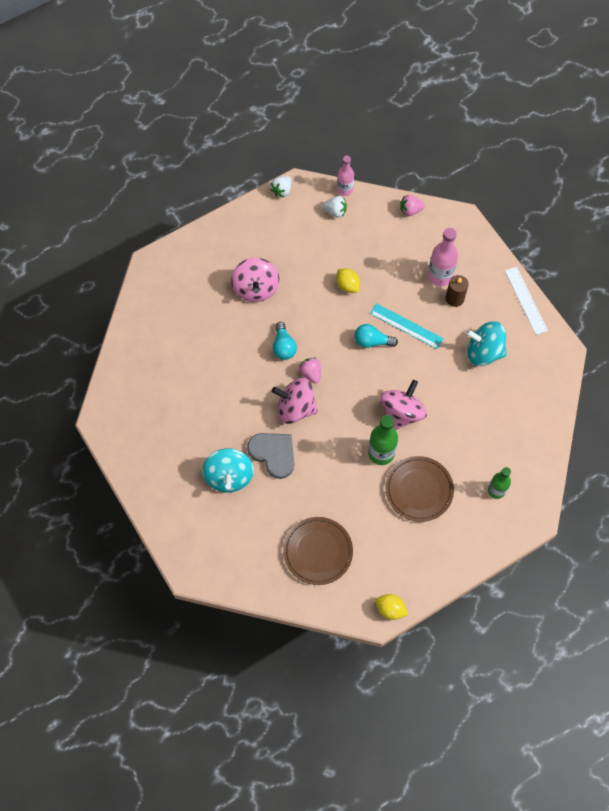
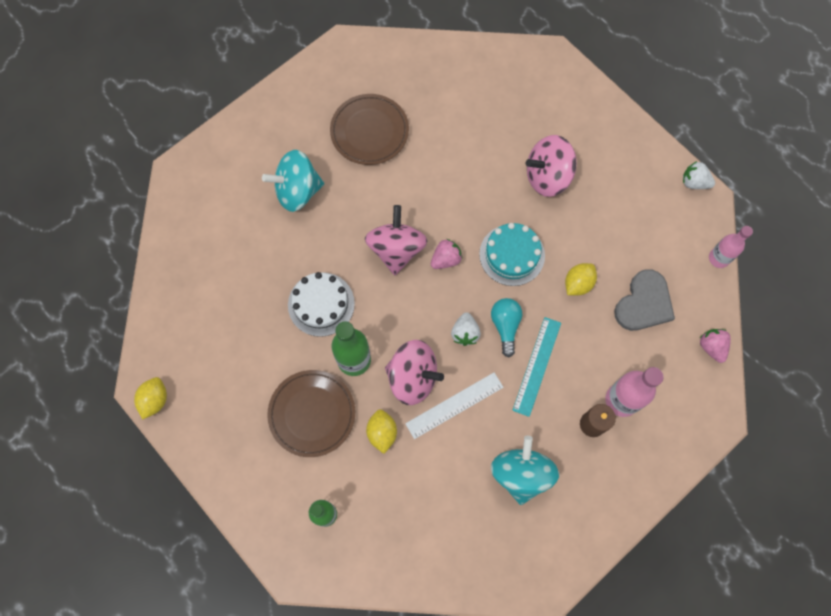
camera: 80 degrees right, 5 degrees up
grey heart [247,433,294,479] -> grey heart moved to [614,269,675,331]
turquoise light bulb [273,322,297,360] -> none
brown plate [283,517,353,585] -> brown plate moved to [330,94,409,165]
white strawberry [322,196,347,218] -> white strawberry moved to [451,312,481,346]
white ruler [505,267,548,335] -> white ruler moved to [405,372,504,439]
none -> white cake [288,272,355,337]
none -> yellow lemon [366,409,397,454]
none -> turquoise cake [479,223,545,286]

